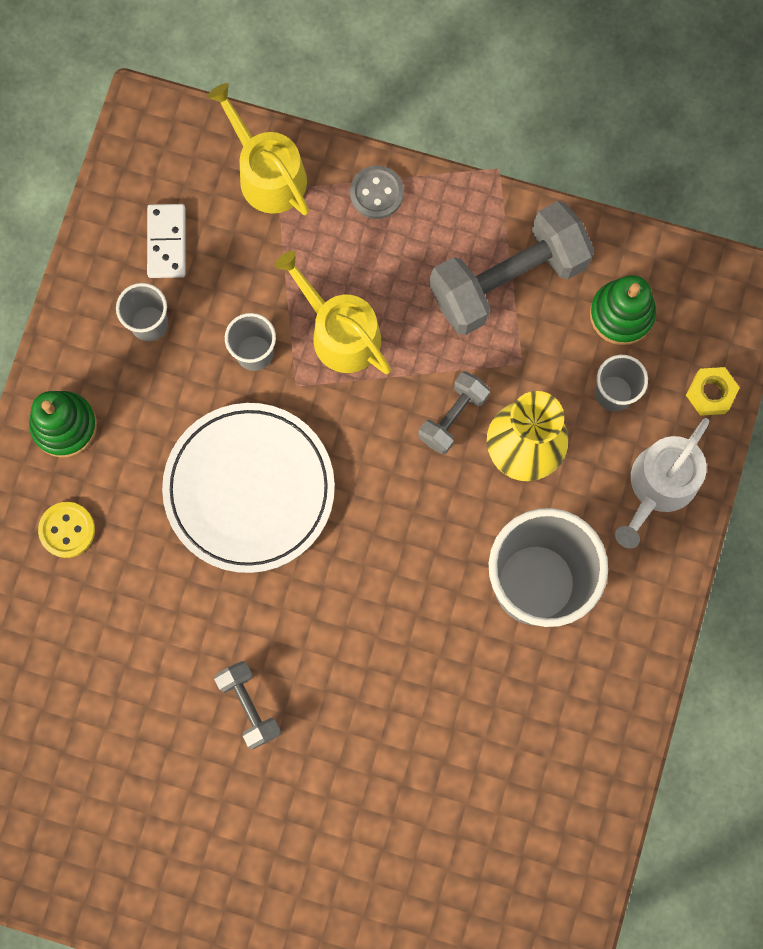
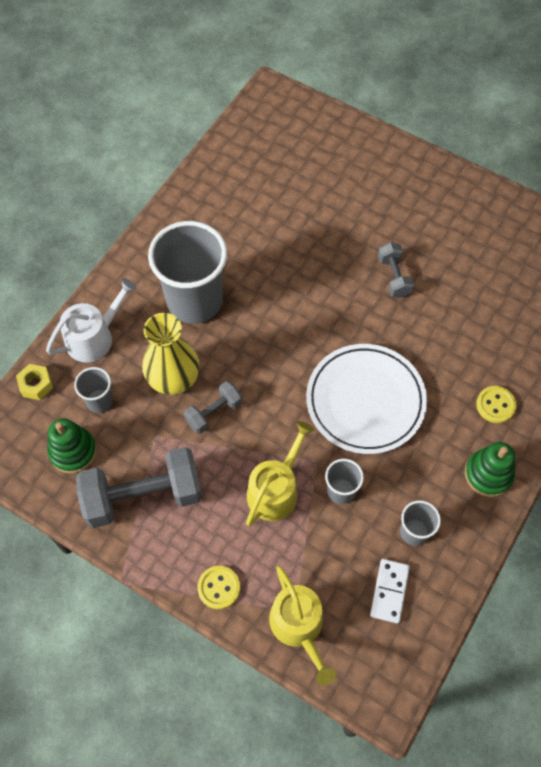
camera: 165 degrees left, 15 degrees down
yellow watering can [274,251,391,374] -> yellow watering can turned 120 degrees counterclockwise [246,421,314,526]
grey button [350,165,404,219] -> yellow button [198,566,240,609]

